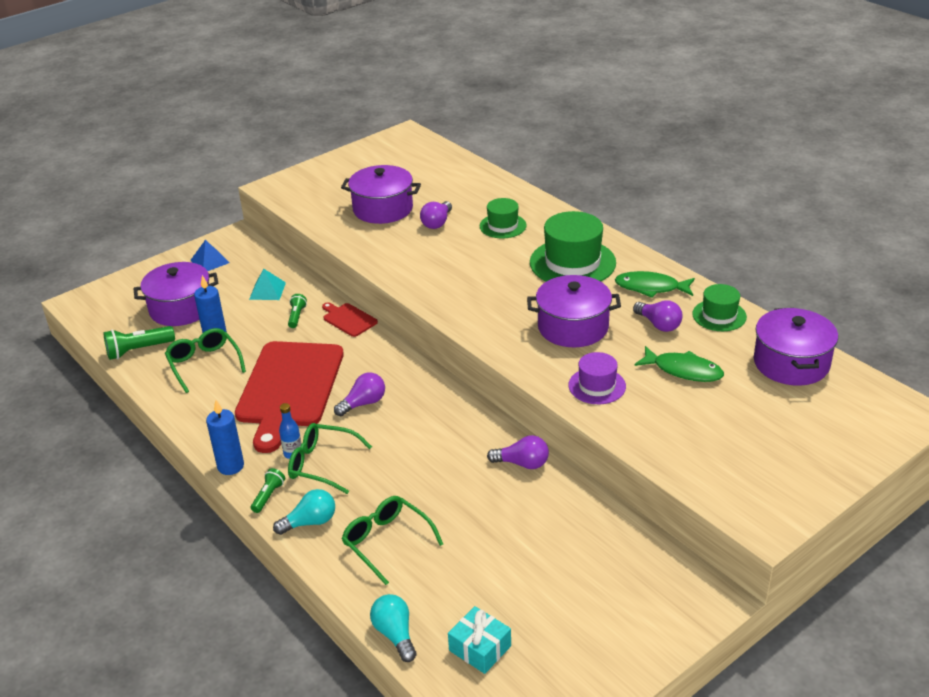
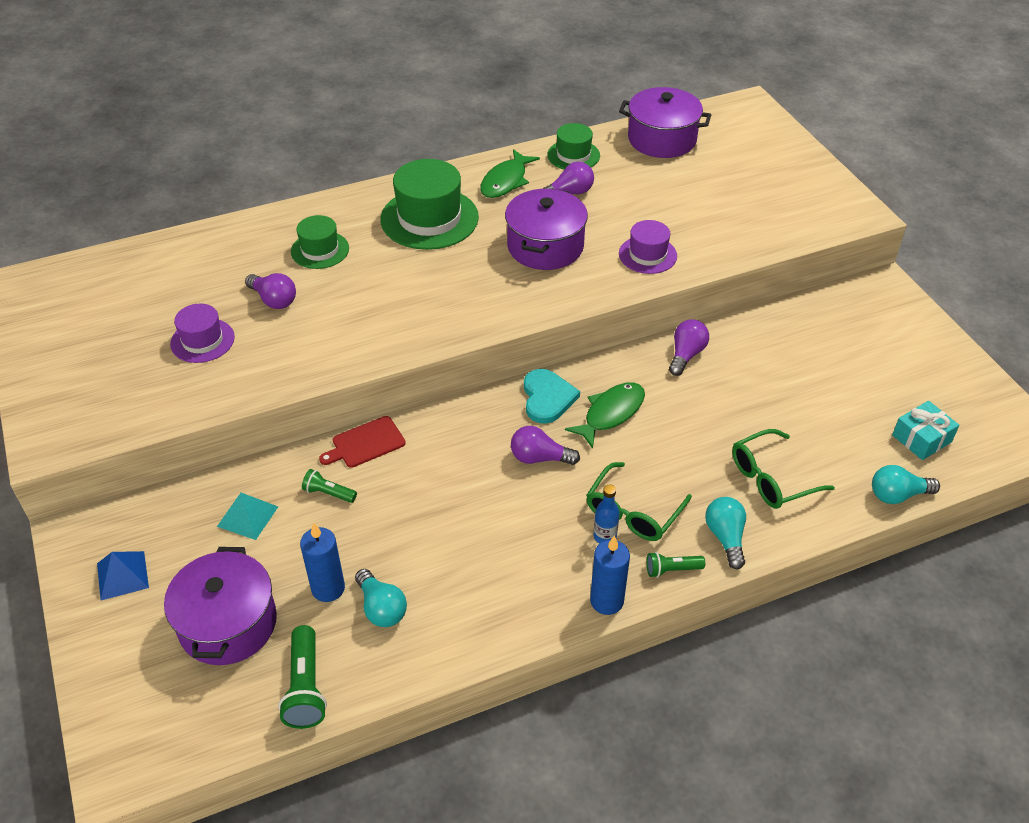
camera: 75 degrees left, 10 degrees up
green glasses [165,328,246,393] -> turquoise light bulb [355,569,407,627]
red cutting board [235,341,344,453] -> none
green flashlight [251,468,285,513] -> green flashlight turned 45 degrees counterclockwise [646,552,705,578]
purple light bulb [334,373,385,416] -> purple light bulb turned 60 degrees counterclockwise [511,426,580,465]
purple pot [341,165,421,224] -> purple hat [170,304,235,363]
green fish [634,346,724,382] -> green fish moved to [565,382,645,449]
none -> turquoise heart [524,369,580,424]

